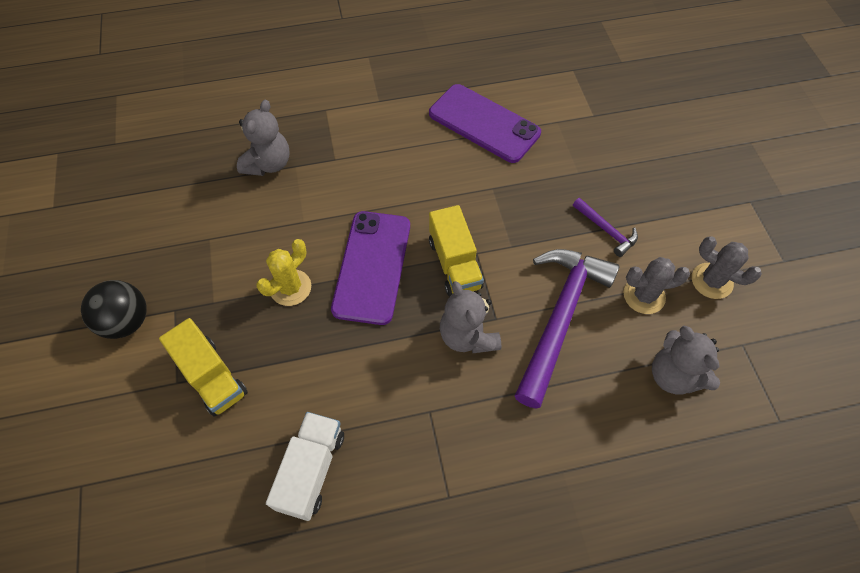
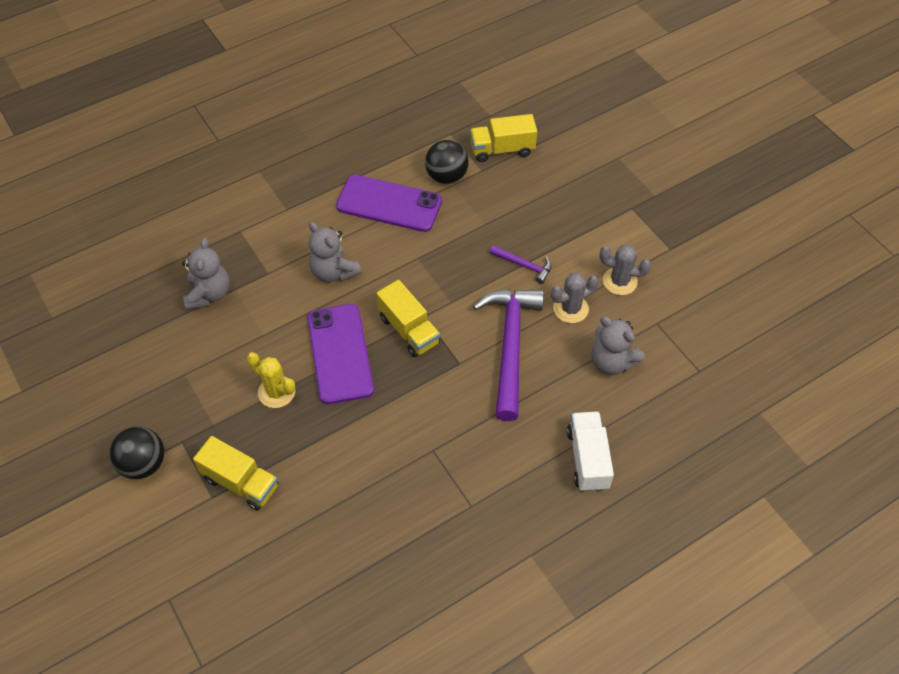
camera: 20 degrees left, 5 degrees down
yellow cactus [256,239,311,306] -> yellow cactus turned 75 degrees counterclockwise [247,352,295,408]
white truck [266,412,344,521] -> white truck moved to [567,412,614,492]
grey teddy bear [440,281,501,353] -> grey teddy bear moved to [309,222,362,282]
none -> black ball [425,140,469,184]
none -> yellow truck [470,114,537,162]

